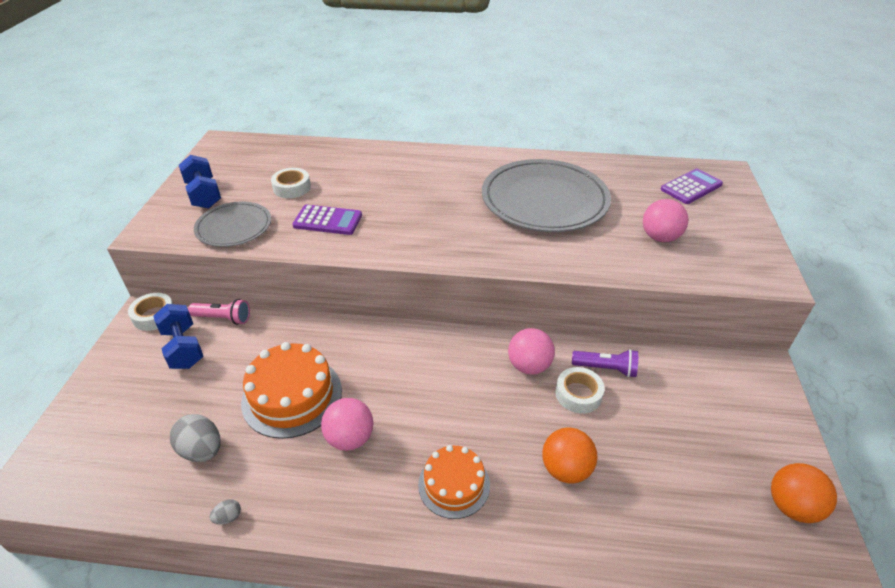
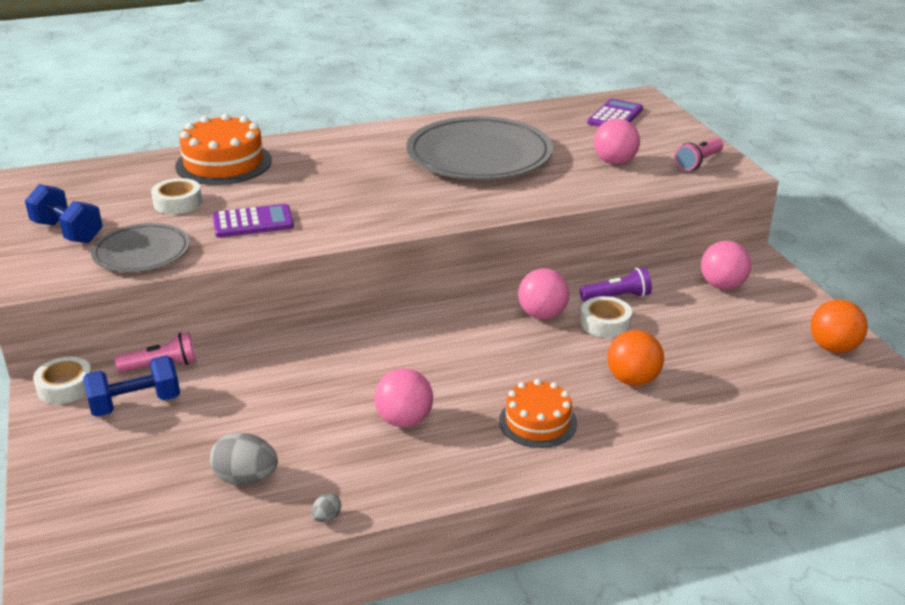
camera: 25 degrees left, 10 degrees down
blue dumbbell [153,304,203,369] -> blue dumbbell turned 60 degrees counterclockwise [83,356,180,417]
orange cake [241,342,342,439] -> orange cake moved to [175,113,272,185]
none -> pink flashlight [675,138,723,171]
none -> pink ball [701,241,751,290]

